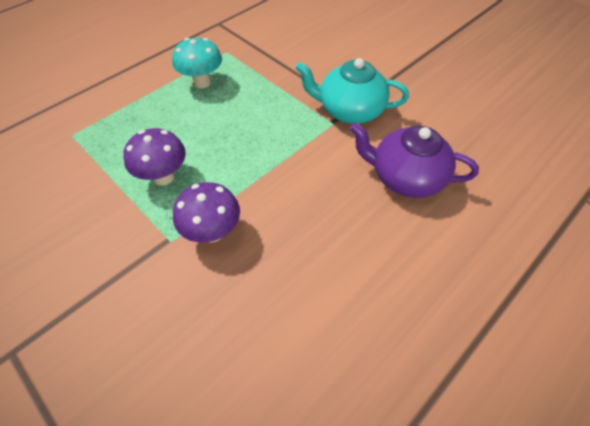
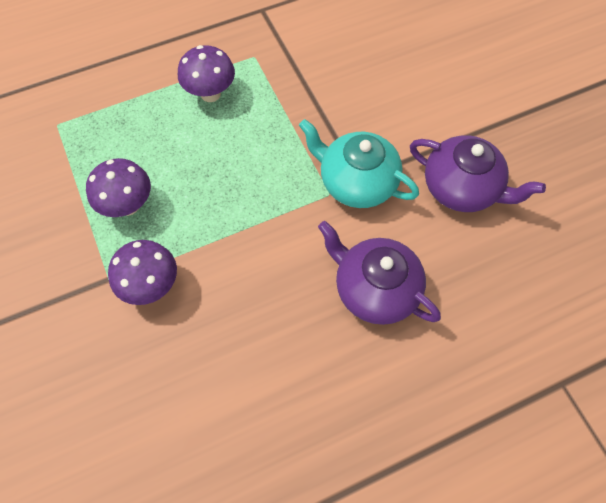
camera: 20 degrees right, 10 degrees up
turquoise mushroom [172,38,222,88] -> purple mushroom [178,45,235,102]
none -> purple teapot [410,135,546,212]

